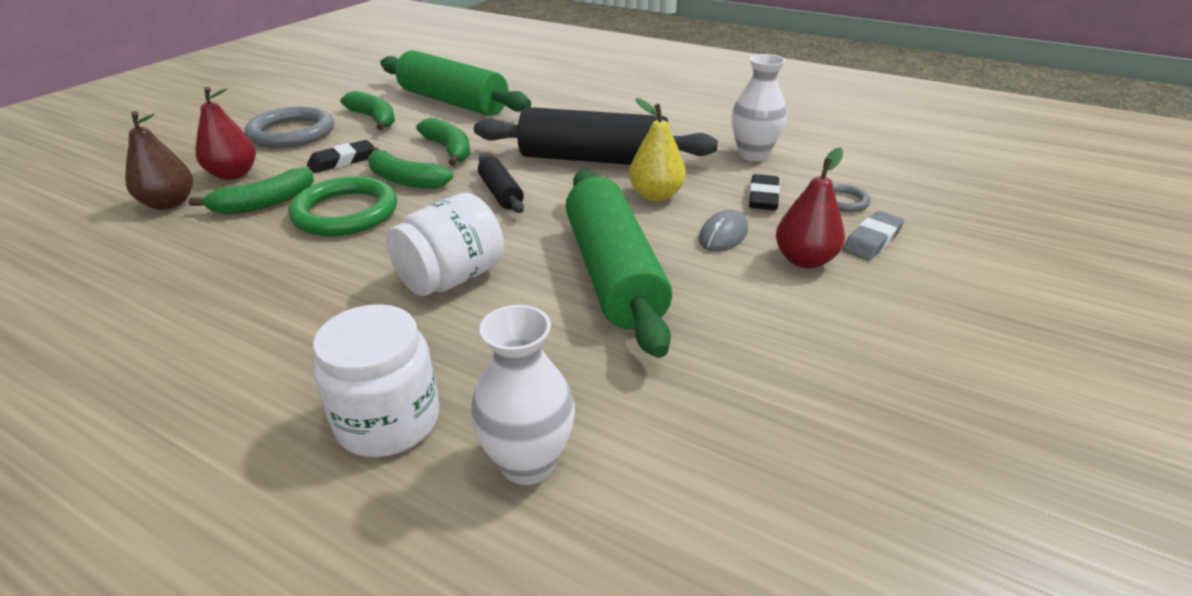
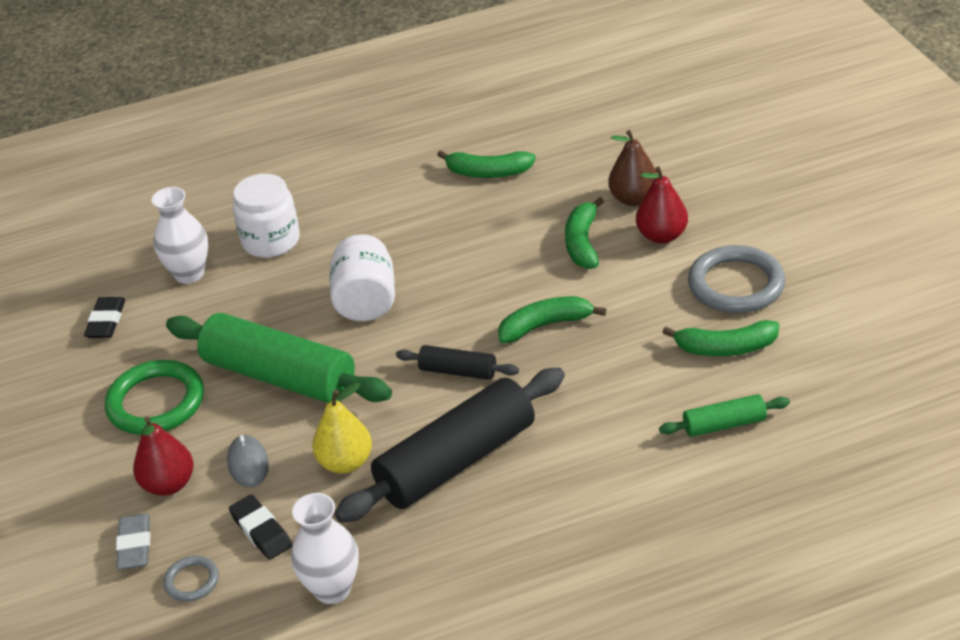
camera: 135 degrees right, 5 degrees up
green ring [288,176,397,236] -> green ring moved to [105,360,204,435]
black eraser [307,140,375,173] -> black eraser moved to [84,297,125,338]
green rolling pin [380,50,531,116] -> green rolling pin [659,394,790,437], size x0.48
green banana [416,118,470,166] -> green banana moved to [437,150,536,178]

